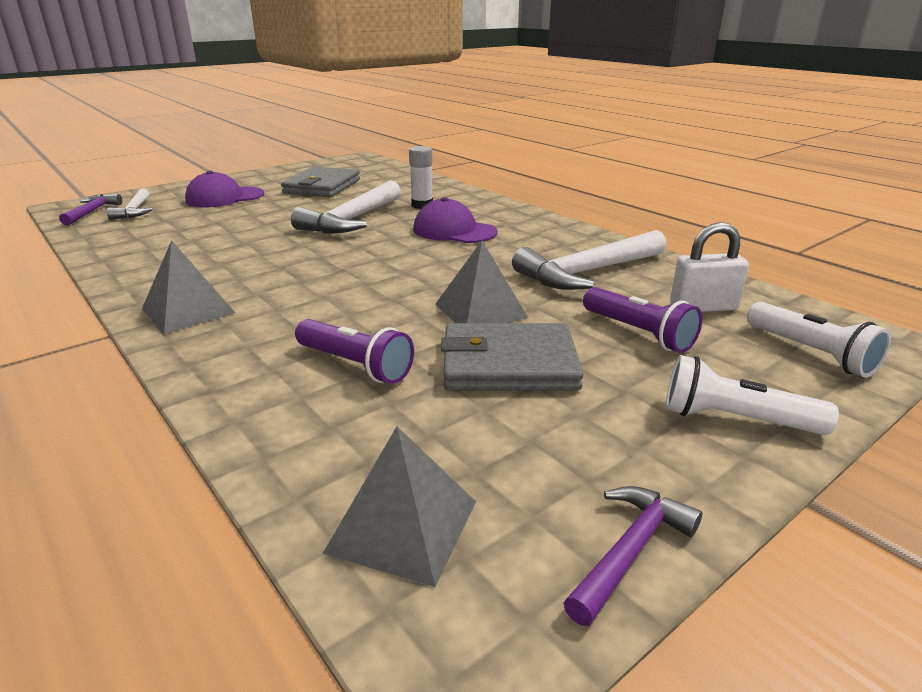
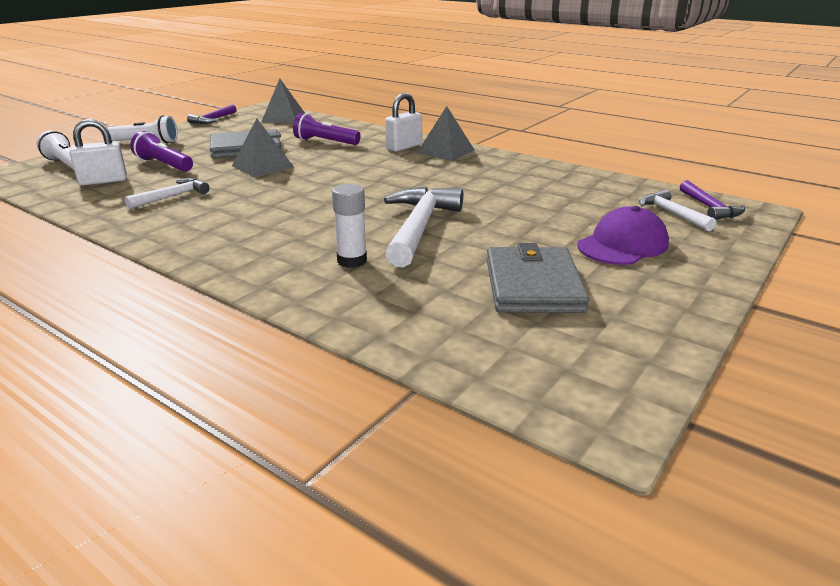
camera: 165 degrees right, 0 degrees up
purple cap [413,197,498,243] -> none
white hammer [512,230,666,290] -> white hammer [125,178,209,209], size x0.56
none -> white padlock [385,93,422,152]

